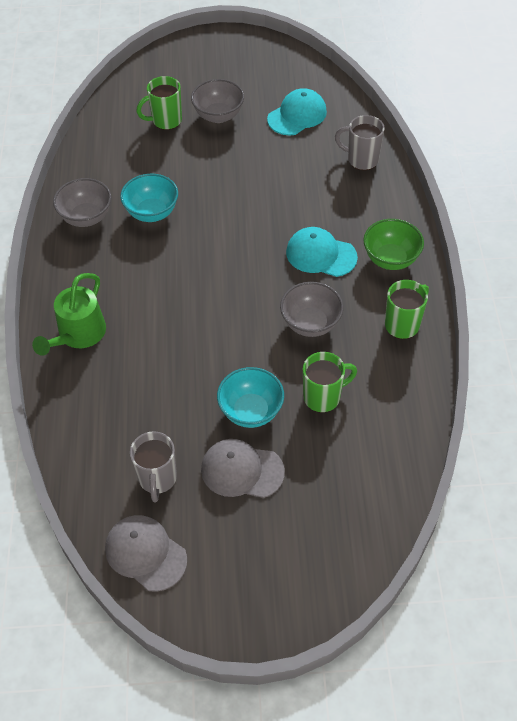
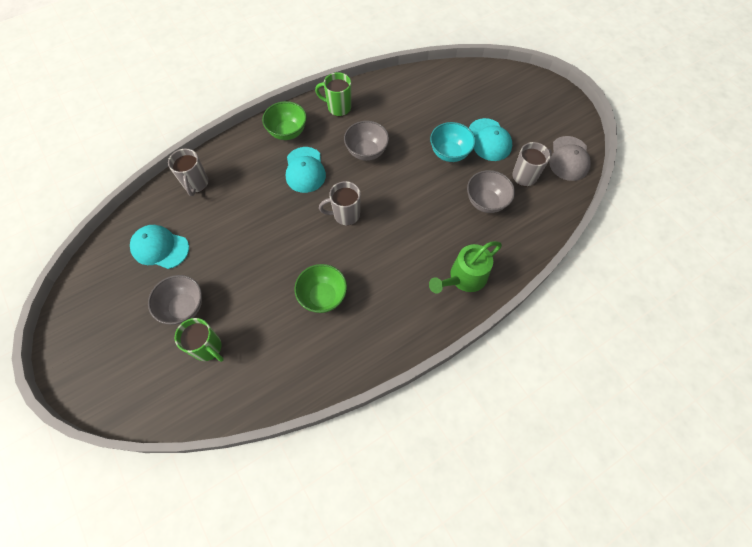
camera: 120 degrees left, 10 degrees up
green watering can [32,273,106,356] -> green watering can turned 150 degrees clockwise [429,241,502,293]
grey bowl [53,178,111,227] -> grey bowl moved to [467,170,515,213]
turquoise bowl [120,174,178,222] -> green bowl [294,264,347,313]
grey cap [201,439,285,498] -> turquoise cap [469,118,512,161]
green mug [303,352,357,413] -> none
none -> grey mug [319,181,361,226]

